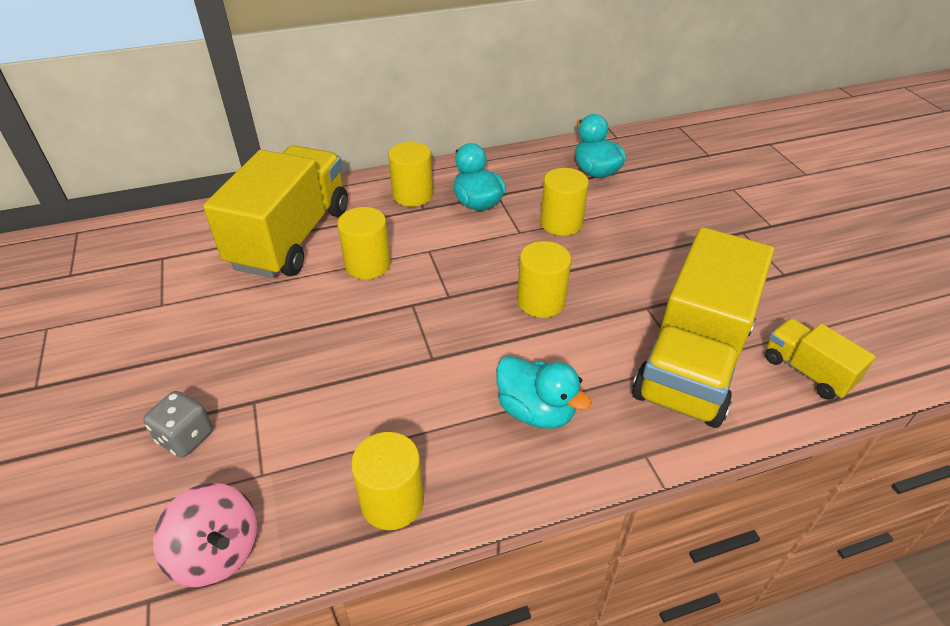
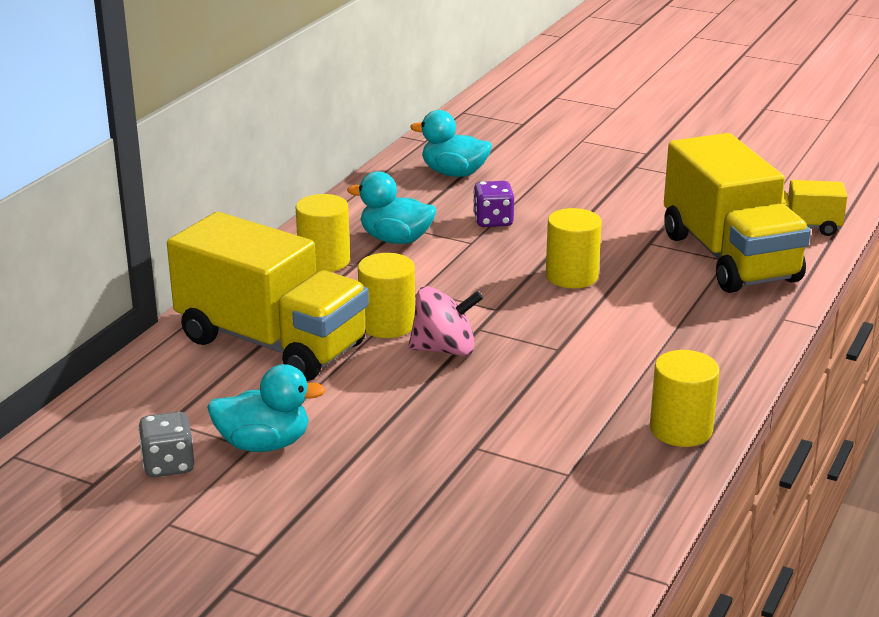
camera: 45 degrees left, 15 degrees down
grey dice [143,391,213,457] -> grey dice moved to [138,412,194,477]
pink spinning top [153,483,258,587] -> pink spinning top moved to [409,286,483,356]
yellow truck [203,145,348,278] -> yellow truck turned 150 degrees clockwise [167,212,369,381]
turquoise duck [496,356,592,429] -> turquoise duck moved to [207,364,326,452]
yellow cylinder [540,168,589,236] -> purple dice [473,181,514,227]

